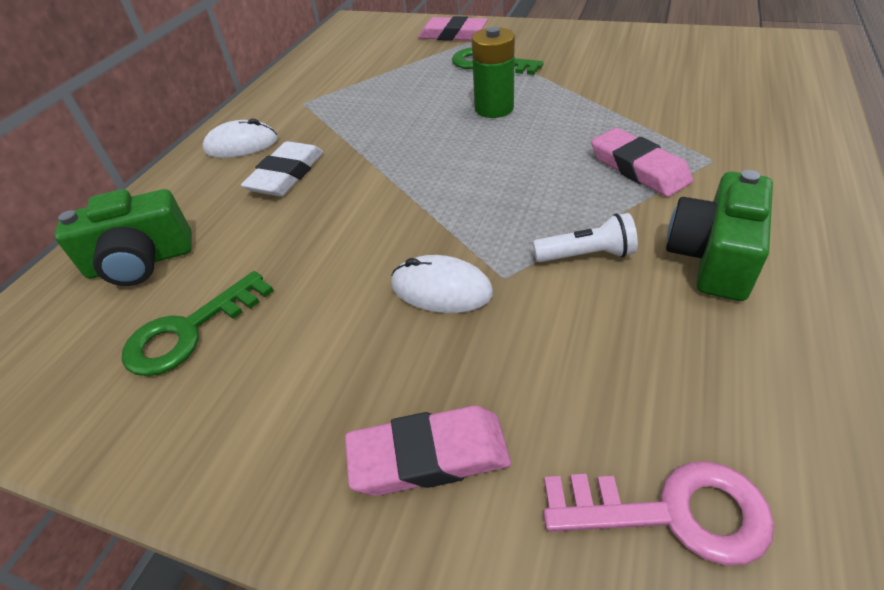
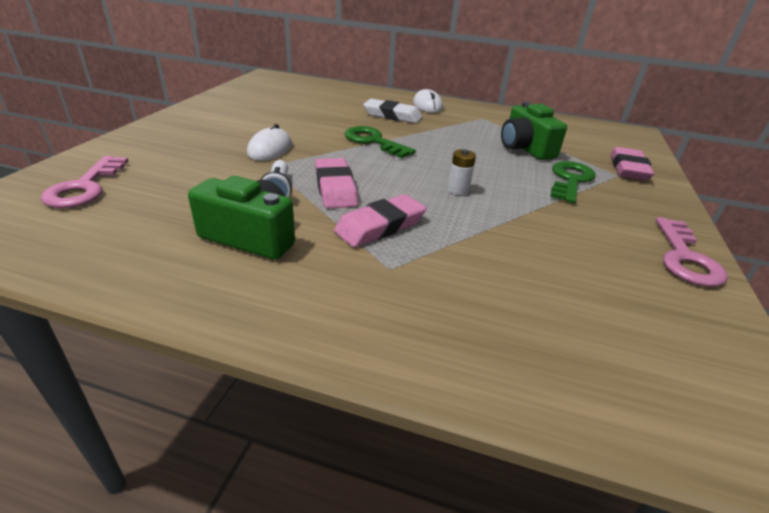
camera: 80 degrees right, 10 degrees down
green camera [54,189,192,286] -> green camera moved to [501,102,567,160]
green key [122,271,274,376] -> green key moved to [344,126,416,158]
pink eraser [345,406,511,496] -> pink eraser moved to [315,158,358,208]
green battery [472,27,515,118] -> none
none -> white battery [448,149,476,195]
none -> pink key [656,217,728,287]

